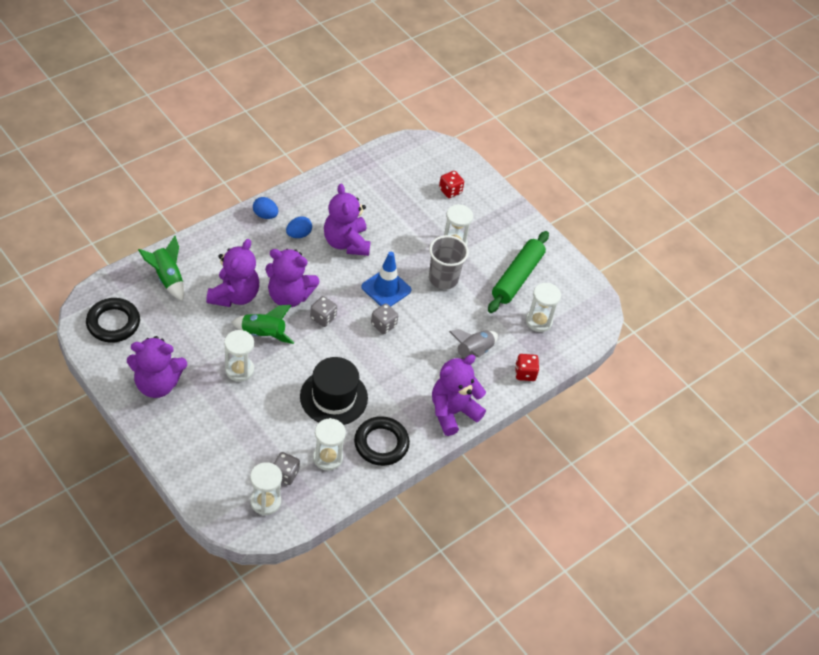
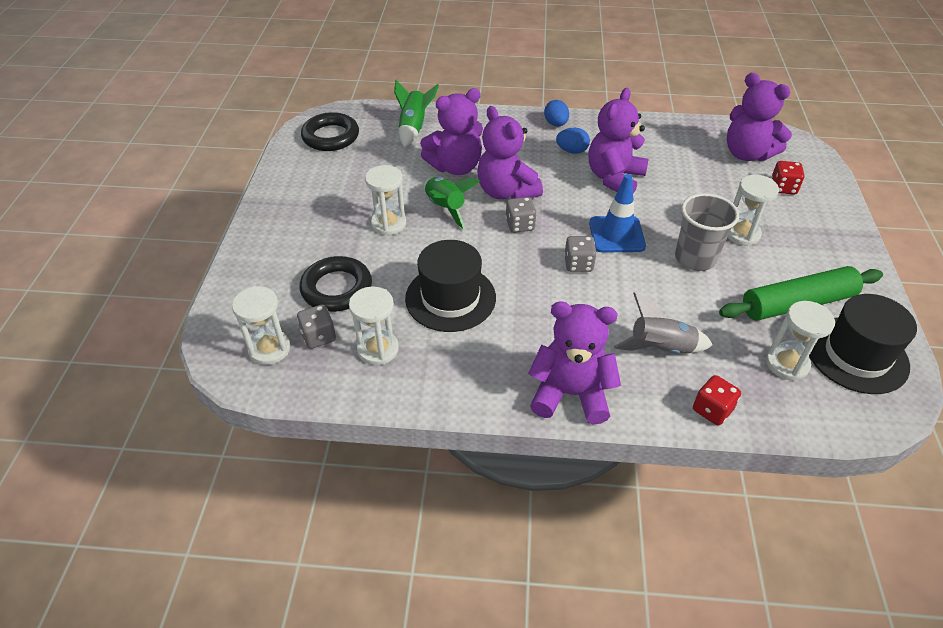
camera: 50 degrees right, 5 degrees down
purple teddy bear [127,336,187,398] -> purple teddy bear moved to [727,73,792,161]
black ring [354,416,410,466] -> black ring moved to [300,256,372,312]
none -> black hat [809,294,917,394]

